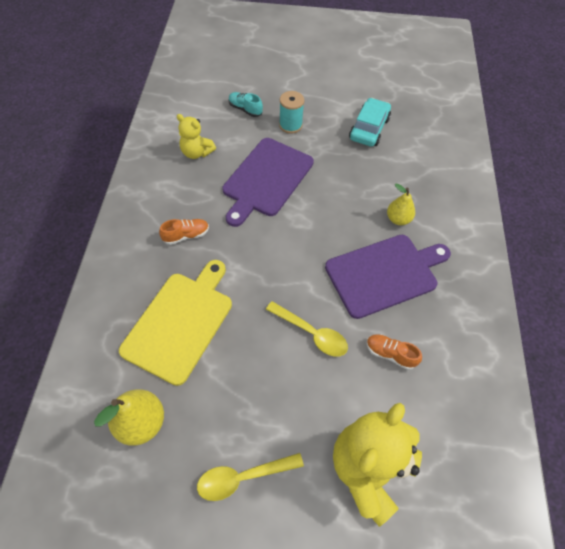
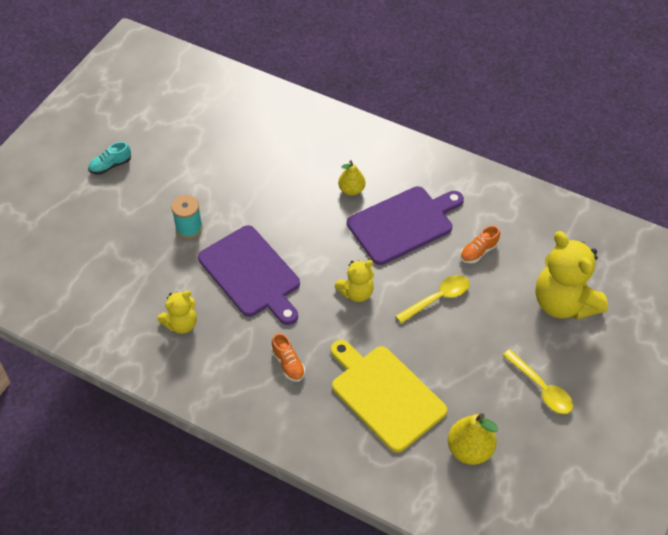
camera: 65 degrees left, 5 degrees down
orange shoe [159,219,209,245] -> orange shoe turned 150 degrees clockwise [271,333,305,382]
yellow spoon [197,453,304,501] -> yellow spoon turned 45 degrees counterclockwise [502,349,573,414]
turquoise shoe [229,92,263,117] -> turquoise shoe moved to [88,142,131,175]
purple cutting board [325,235,451,319] -> purple cutting board turned 60 degrees clockwise [347,186,464,265]
turquoise car [349,98,391,147] -> none
none -> yellow teddy bear [334,260,374,302]

